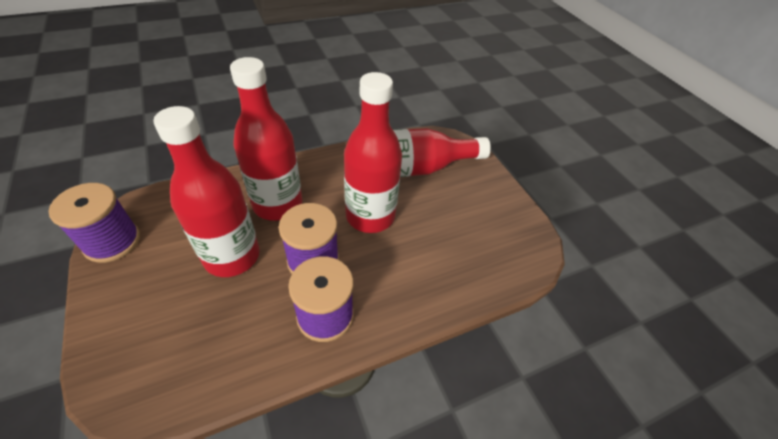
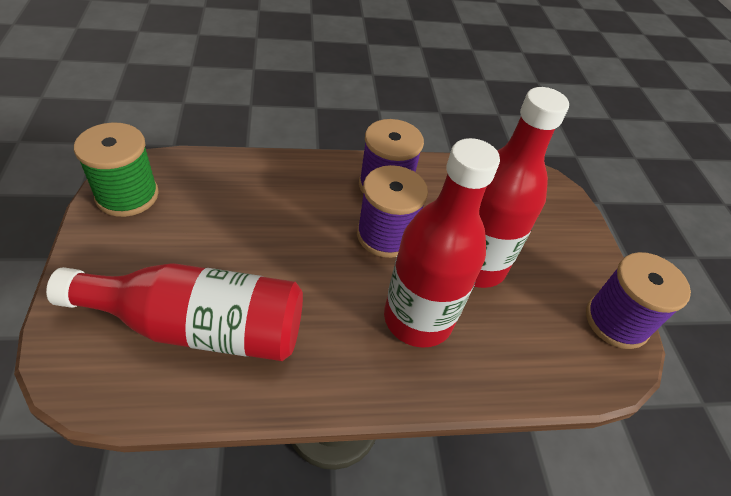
camera: 165 degrees left, 0 degrees up
red bottle [344,72,402,233] -> none
none -> green spool [74,122,159,217]

